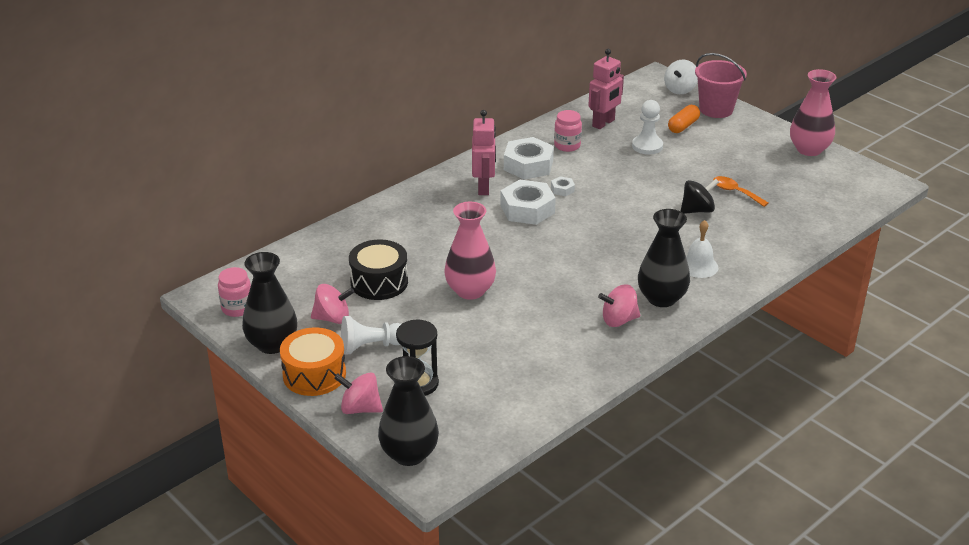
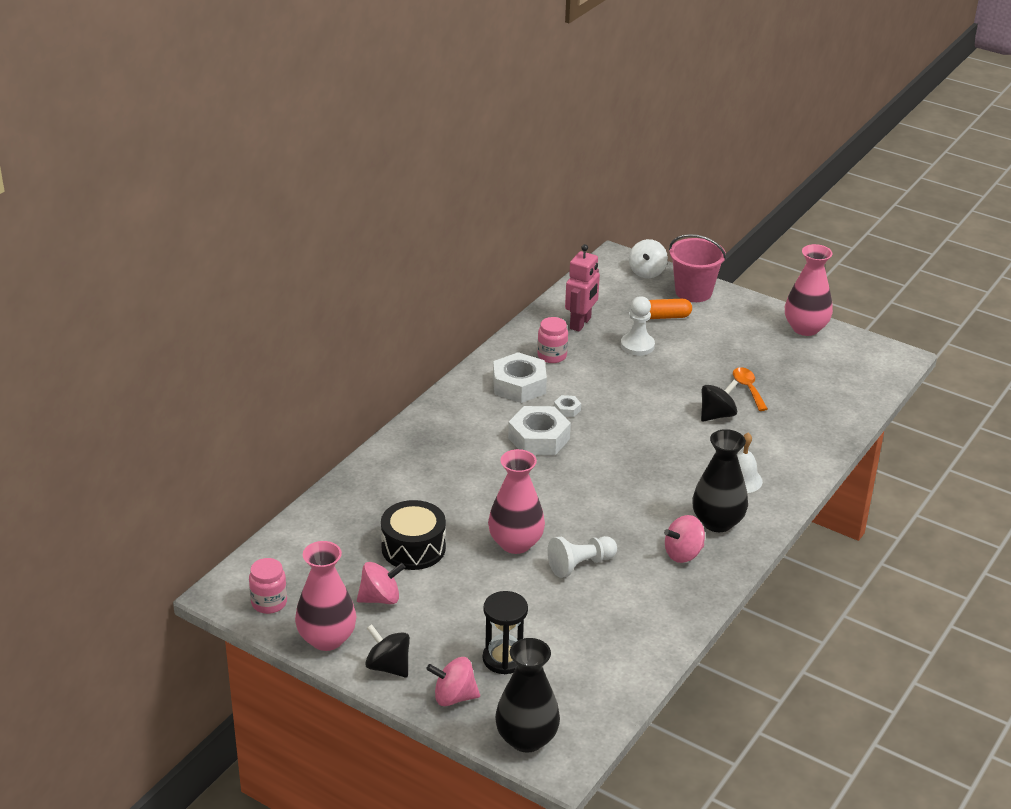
camera: 15 degrees left, 0 degrees up
black vase [242,252,297,354] -> pink vase [295,541,356,651]
orange drum [280,328,346,396] -> black spinning top [365,624,410,678]
white pawn [341,316,401,354] -> white pawn moved to [547,536,617,578]
pink robot [472,110,496,195] -> none
orange capsule [668,105,700,133] -> orange capsule turned 60 degrees clockwise [649,299,692,319]
orange spoon [713,176,769,207] -> orange spoon turned 45 degrees clockwise [733,367,768,411]

